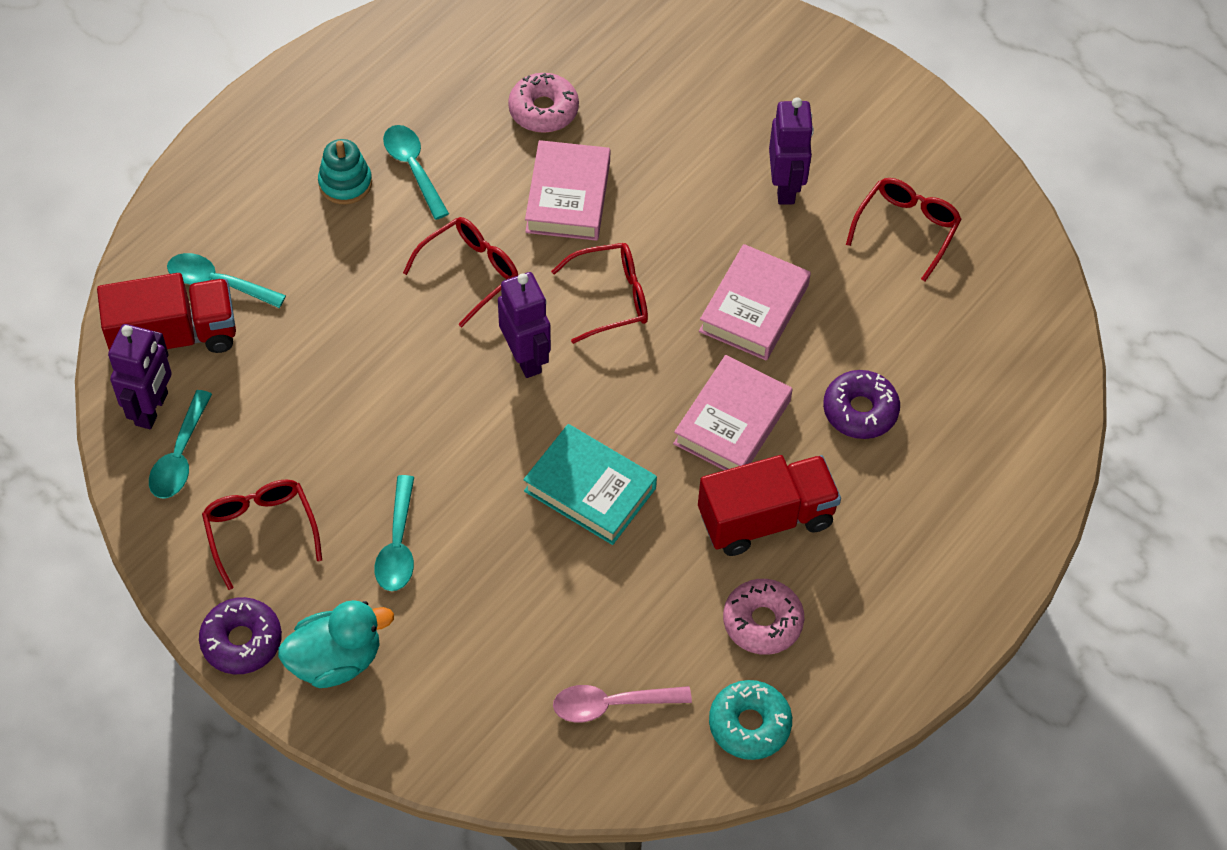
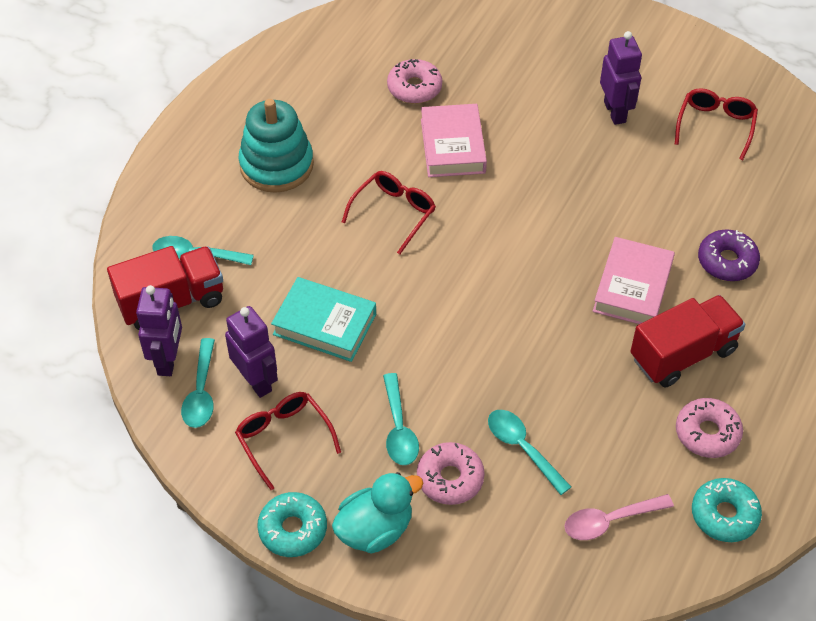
camera: 10 degrees left, 5 degrees down
purple donut [199,597,282,674] -> turquoise donut [257,492,327,557]
turquoise stacking toy [318,139,372,205] -> turquoise stacking toy [239,99,314,193], size x1.73
turquoise spoon [383,125,449,220] -> turquoise spoon moved to [488,410,571,495]
purple robot [498,272,551,378] -> purple robot moved to [225,306,278,398]
turquoise book [523,424,657,545] -> turquoise book moved to [271,277,376,362]
red glasses [551,243,648,344] -> none
pink book [699,244,811,360] -> none
none -> pink donut [417,442,485,505]

